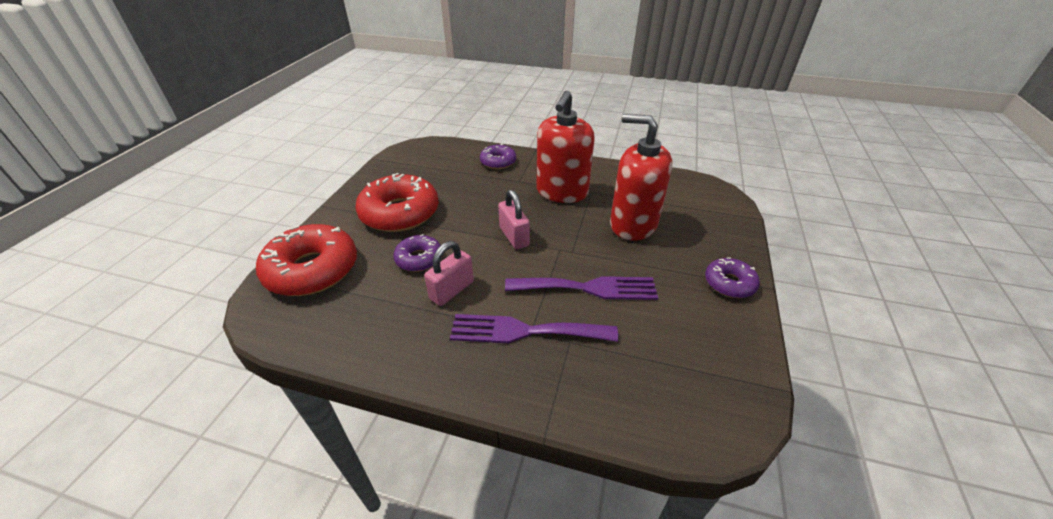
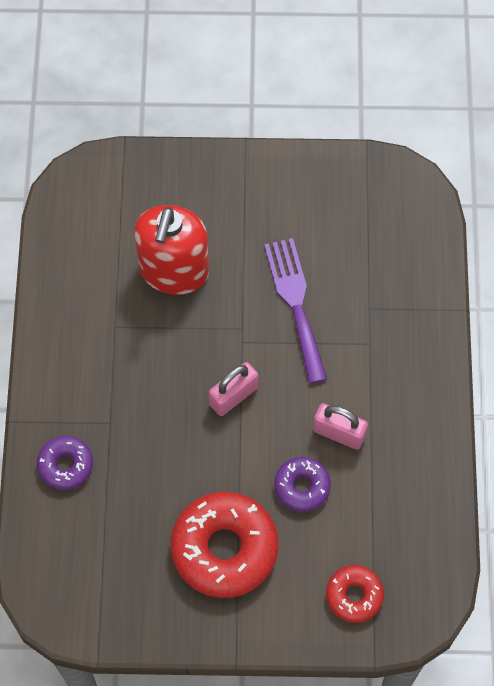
camera: 105 degrees left, 25 degrees up
red donut [256,224,357,296] -> red donut [326,565,384,623], size x0.53
purple fork [450,314,618,343] -> none
red soap dispenser [536,90,595,203] -> none
purple donut [705,258,760,298] -> none

